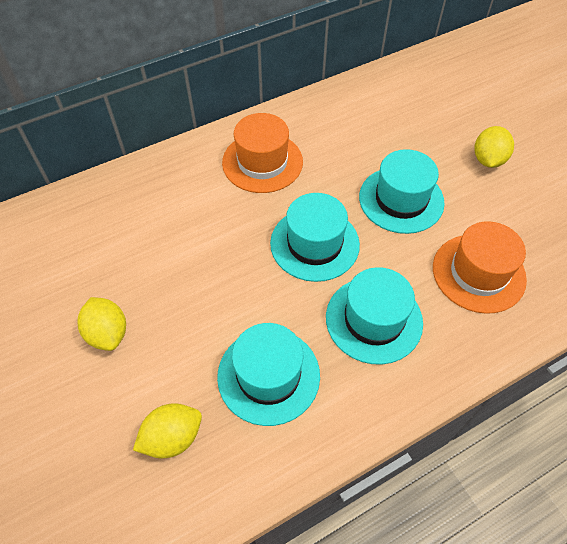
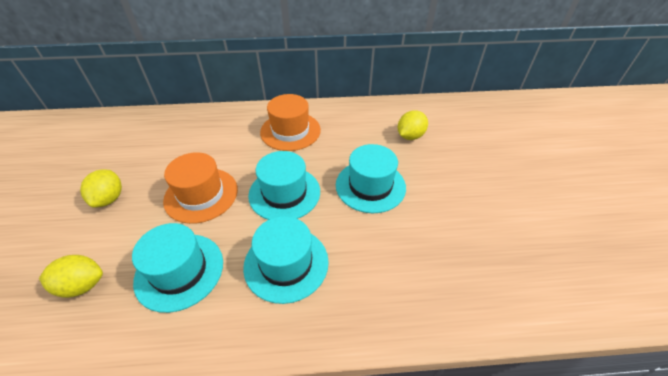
camera: 25 degrees right, 10 degrees down
orange hat [433,221,527,314] -> orange hat moved to [163,152,238,224]
yellow lemon [475,126,514,168] -> yellow lemon moved to [398,110,428,140]

